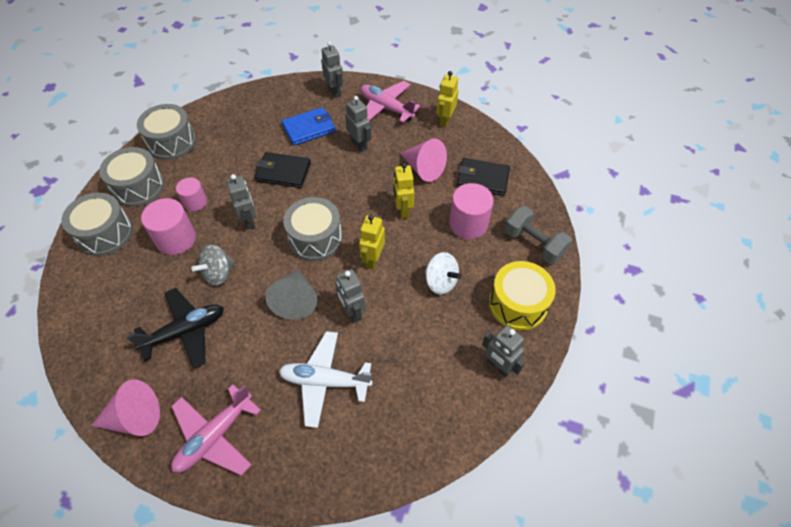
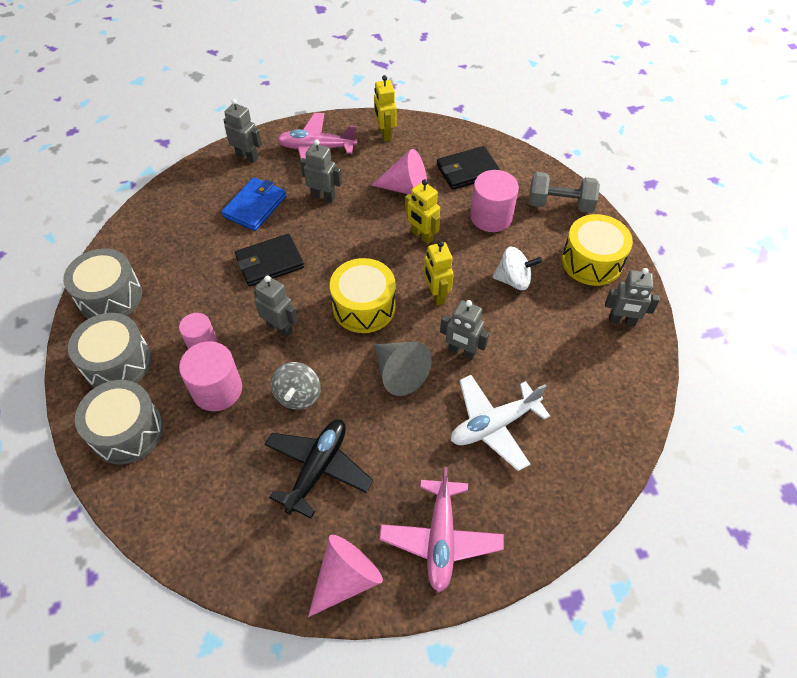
camera: 35 degrees left, 0 degrees up
grey drum [283,197,342,261] -> yellow drum [330,258,396,333]

